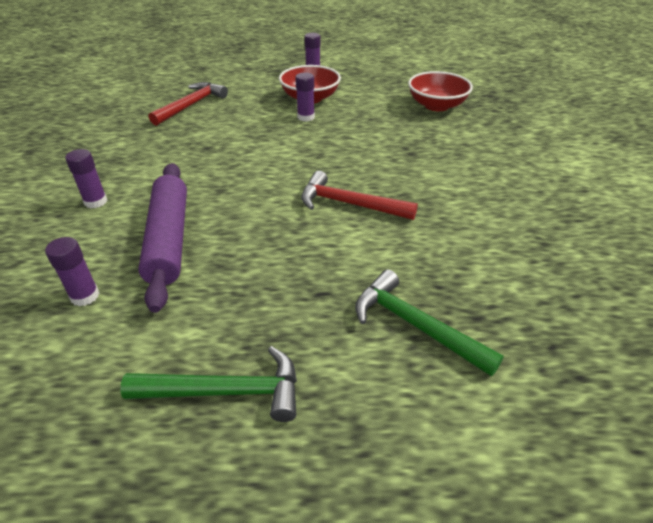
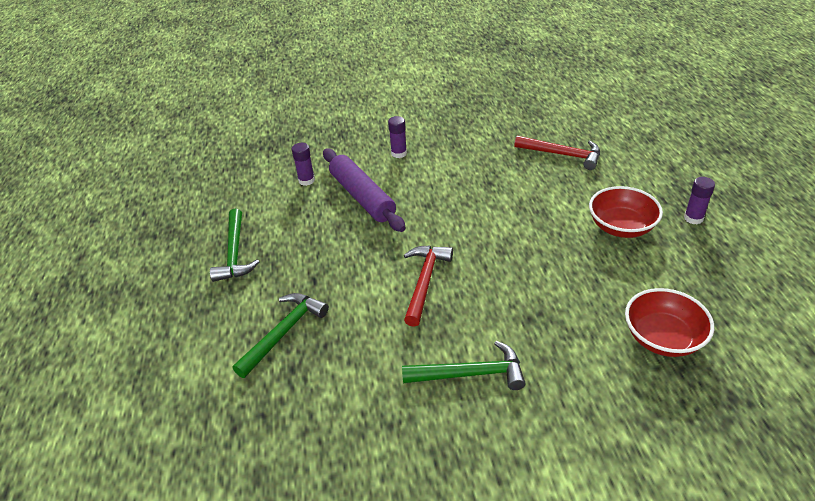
camera: 85 degrees right, 0 degrees up
purple rolling pin [138,163,187,313] -> purple rolling pin turned 75 degrees clockwise [323,149,406,232]
purple glue stick [295,72,315,122] -> none
none -> green hammer [402,341,526,390]

